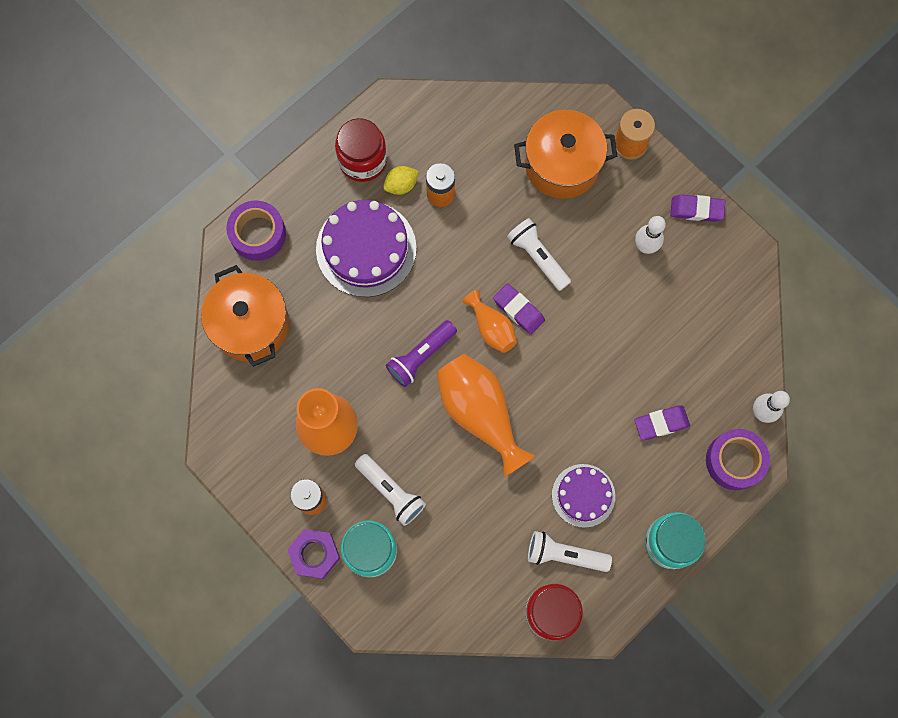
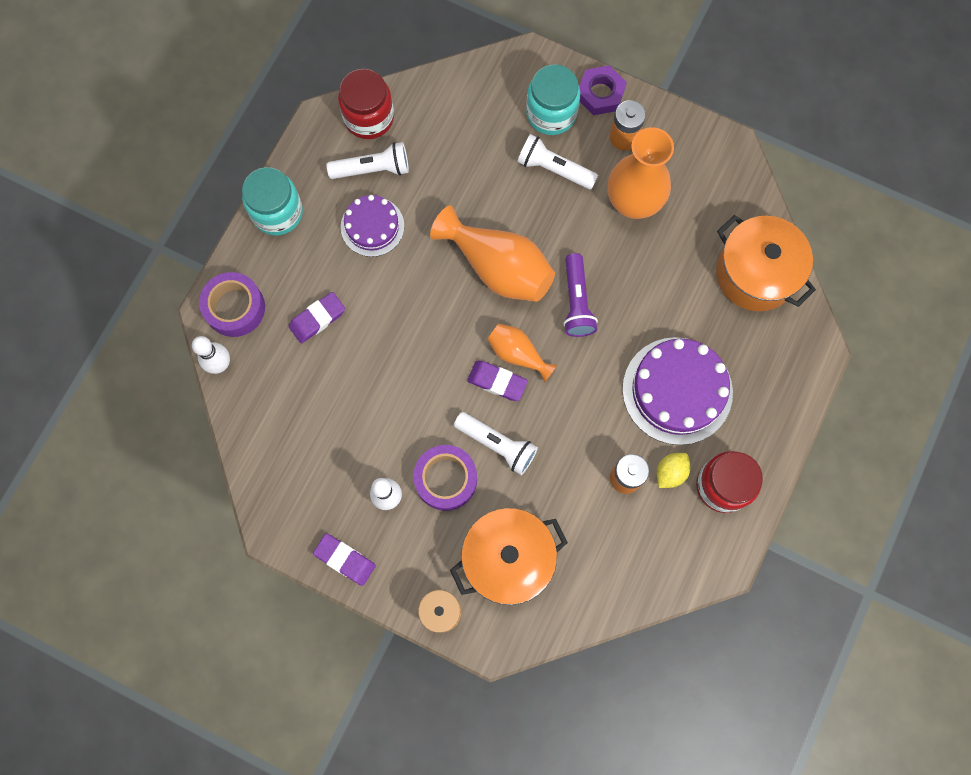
camera: 160 degrees right, 0 degrees up
purple tape [226,200,286,261] -> purple tape moved to [413,445,477,511]
purple flashlight [386,320,457,387] -> purple flashlight turned 150 degrees clockwise [563,253,598,337]
purple eraser [670,194,725,222] -> purple eraser turned 45 degrees clockwise [313,534,376,586]

